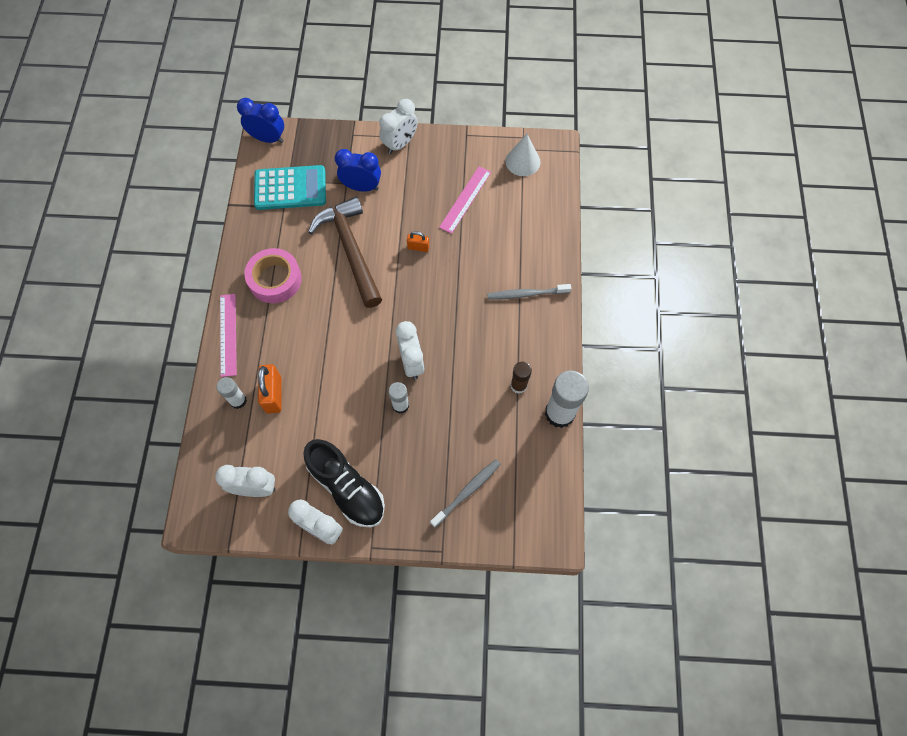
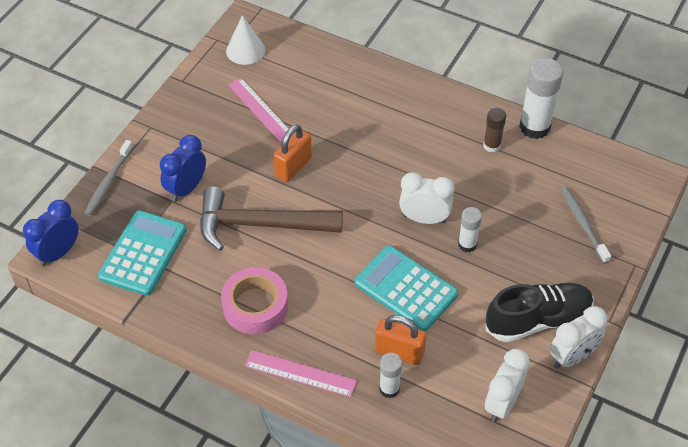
camera: 65 degrees left, 15 degrees down
white clock [379,99,418,154] -> none
orange padlock [407,231,429,252] -> orange padlock [274,125,312,182], size x1.75
grey toothbrush [487,284,571,299] -> grey toothbrush moved to [84,140,133,216]
none -> turquoise calculator [354,246,458,331]

